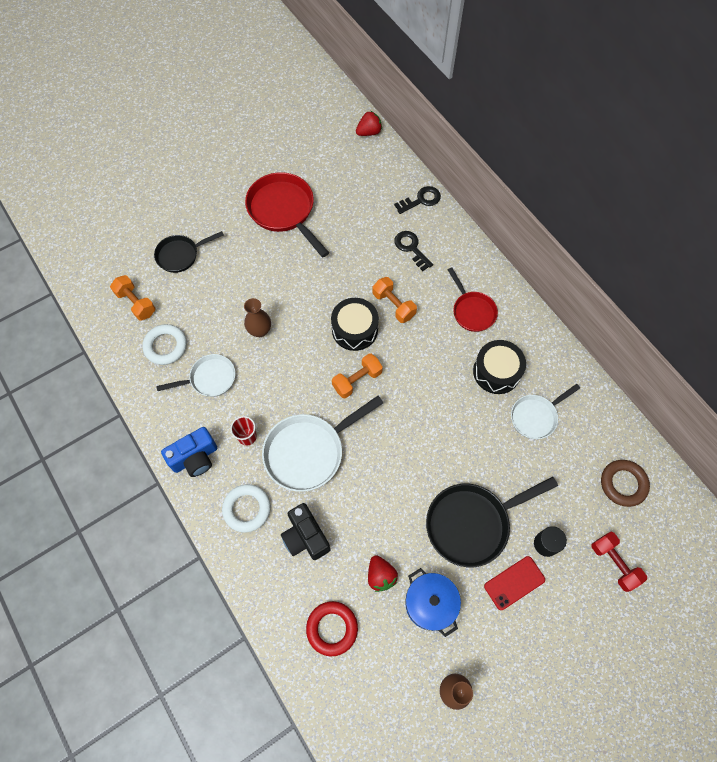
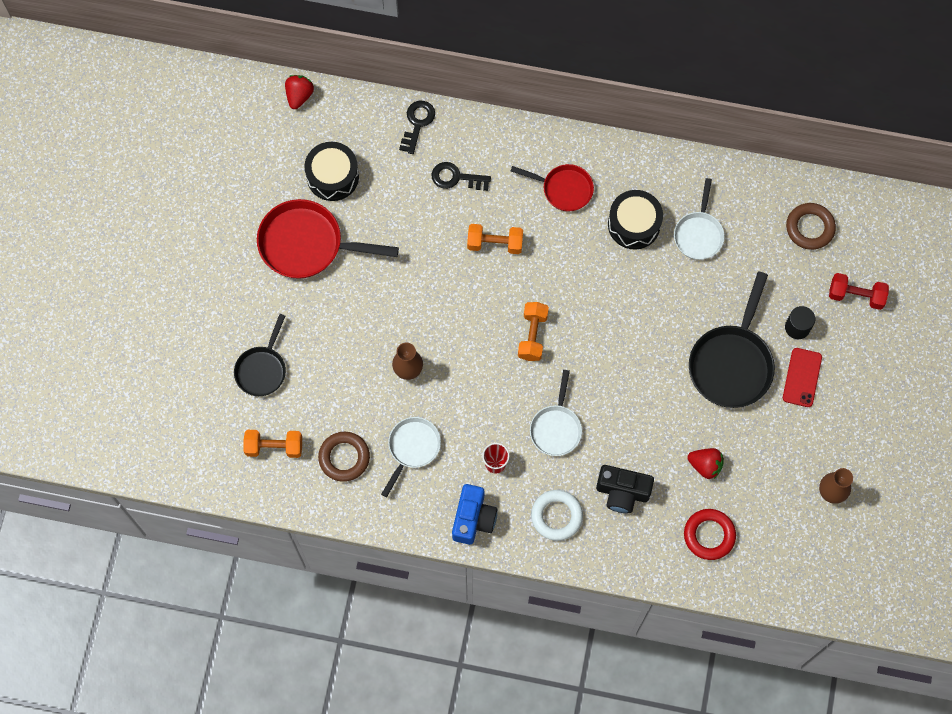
camera: 45 degrees left, 5 degrees up
white ring [142,324,187,365] -> brown ring [318,432,370,482]
white pan [262,396,383,492] -> white pan [530,370,582,456], size x0.61
black drum [331,298,379,351] -> black drum moved to [304,142,359,201]
blue pot [405,568,461,637] -> none

